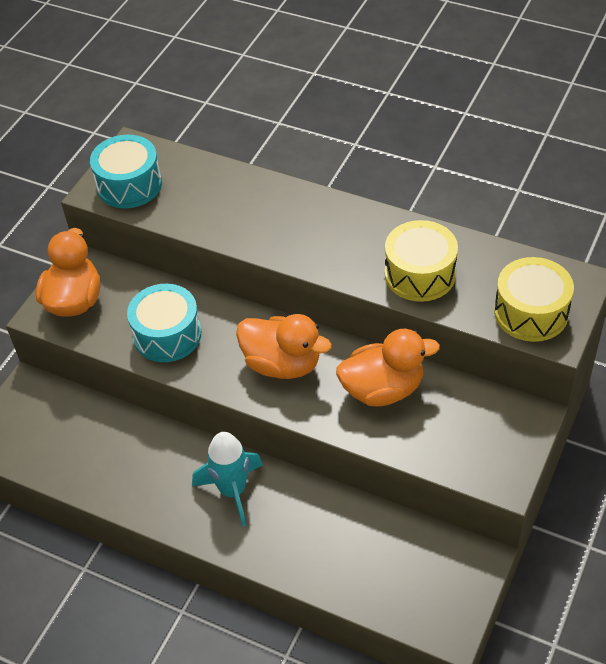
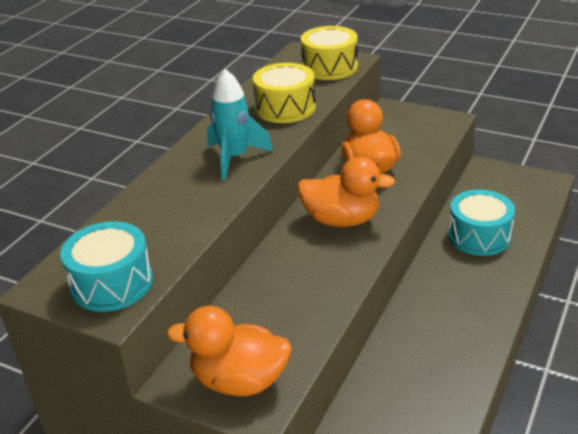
camera: 90 degrees left, 15 degrees down
turquoise drum [127,284,201,362] -> turquoise drum moved to [448,190,515,256]
turquoise rocket [192,432,263,527] -> turquoise rocket moved to [207,69,273,180]
orange duck [236,314,332,379] -> orange duck turned 75 degrees clockwise [297,157,396,227]

